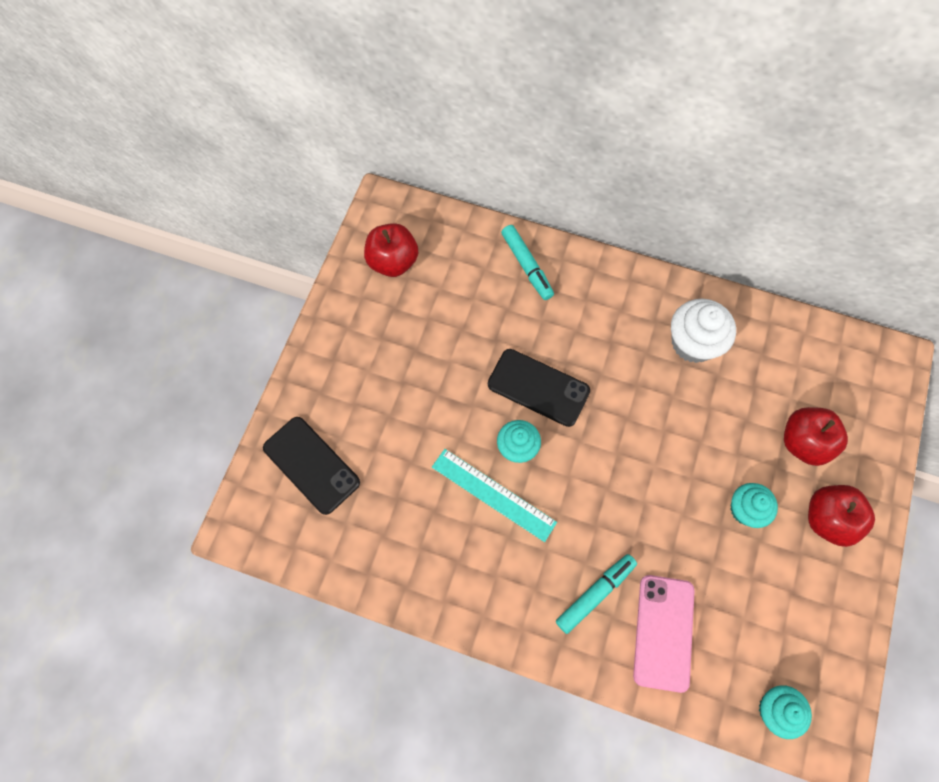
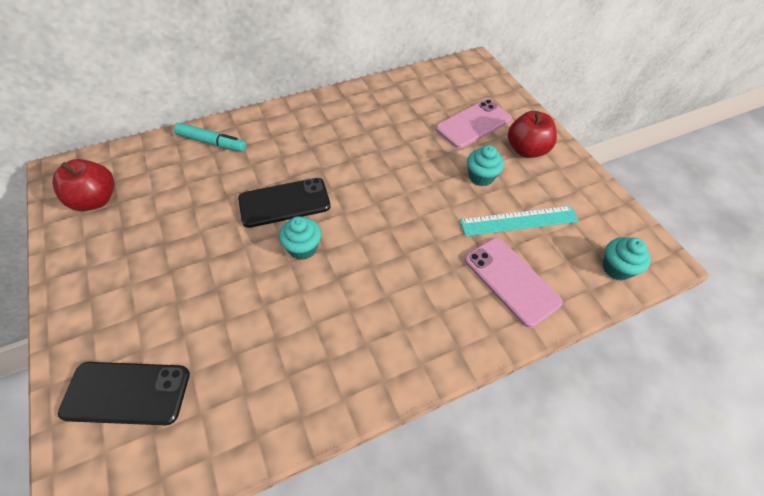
camera: 45 degrees left, 15 degrees down
turquoise ruler [432,449,557,542] -> turquoise ruler moved to [460,206,579,236]
turquoise marker [556,554,637,634] -> none
white cupcake [671,299,736,363] -> none
red apple [784,407,848,466] -> pink phone [436,99,512,149]

